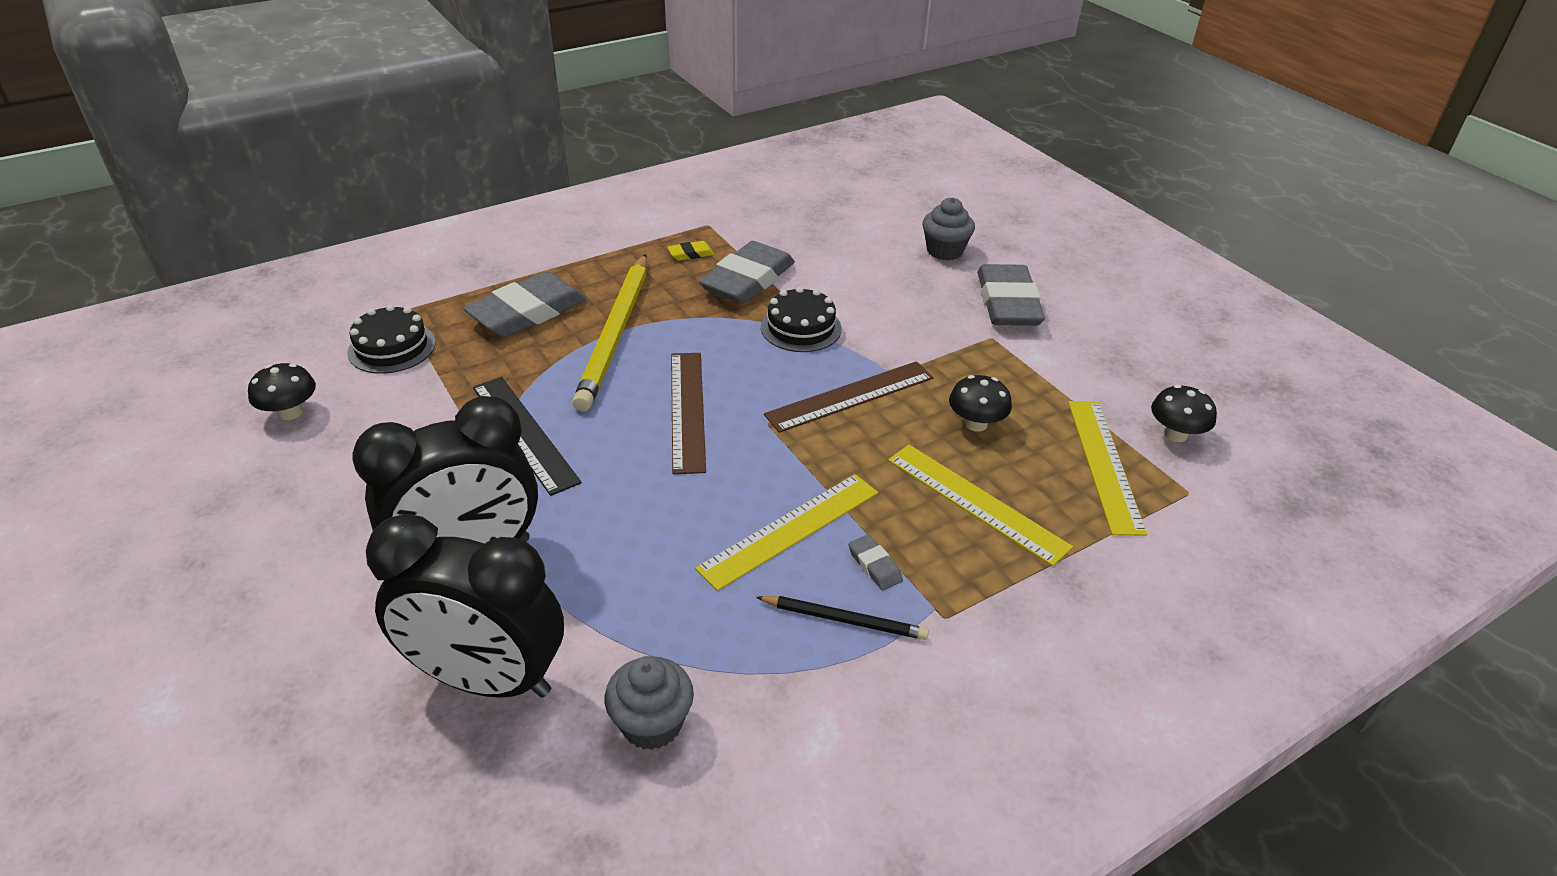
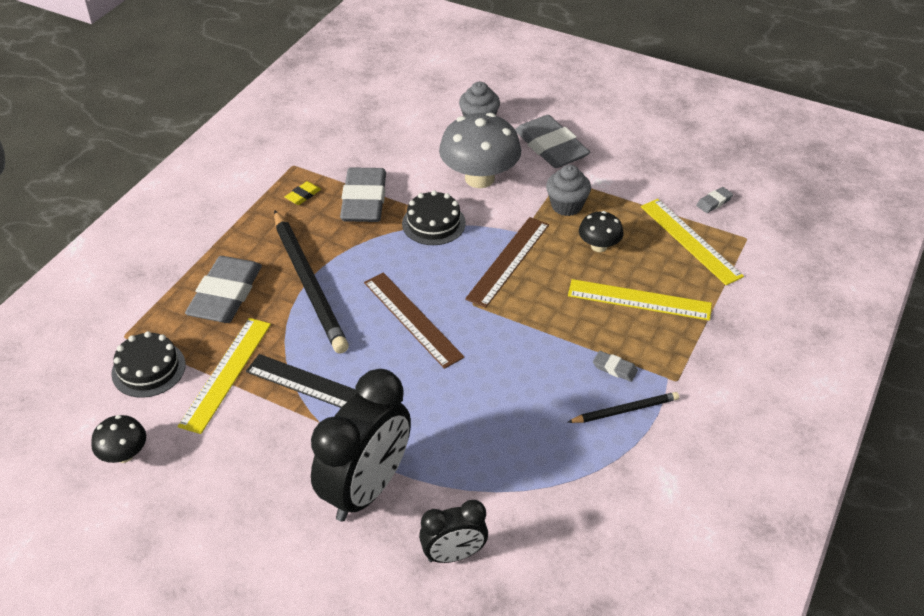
camera: 30 degrees left, 5 degrees up
black clock [366,514,564,698] -> black clock [419,500,488,563], size x0.54
yellow pencil [572,254,647,411] -> black pencil [274,210,349,354]
grey cupcake [604,656,694,750] -> grey cupcake moved to [546,165,591,216]
yellow ruler [695,474,878,591] -> yellow ruler moved to [177,318,271,434]
black mushroom [1151,385,1217,442] -> grey eraser [696,187,733,213]
none -> grey mushroom [439,113,521,188]

